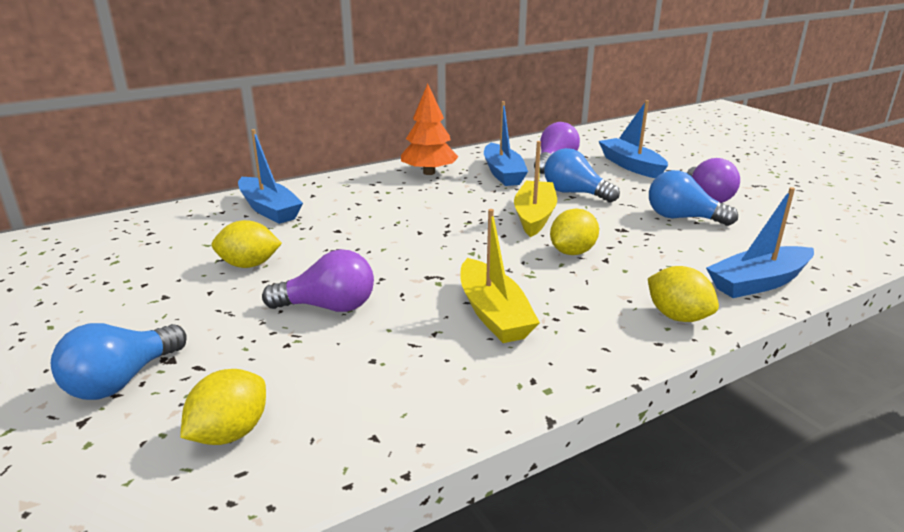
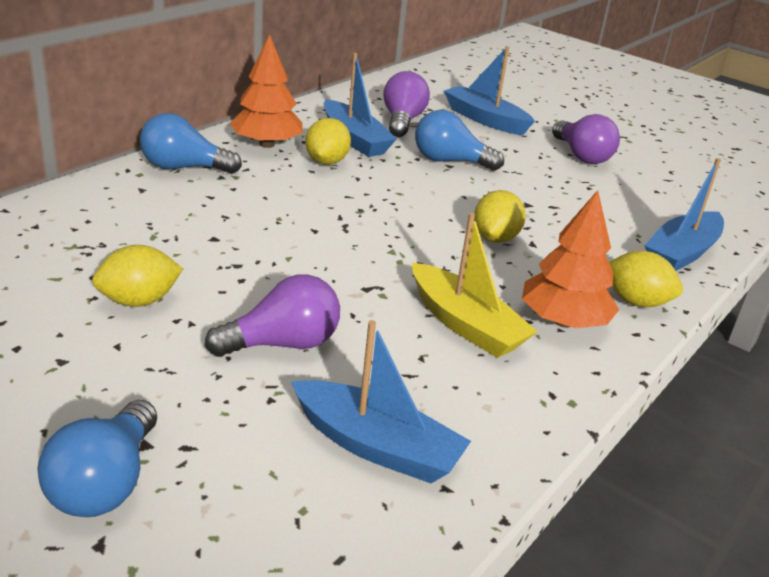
camera: 25 degrees left, 5 degrees up
yellow lemon [180,369,266,445] -> yellow lemon moved to [305,118,351,165]
blue boat [238,129,303,224] -> blue boat moved to [291,320,471,483]
yellow boat [514,141,557,237] -> none
blue light bulb [649,170,738,226] -> blue light bulb moved to [140,113,242,174]
none -> orange tree [522,190,619,328]

